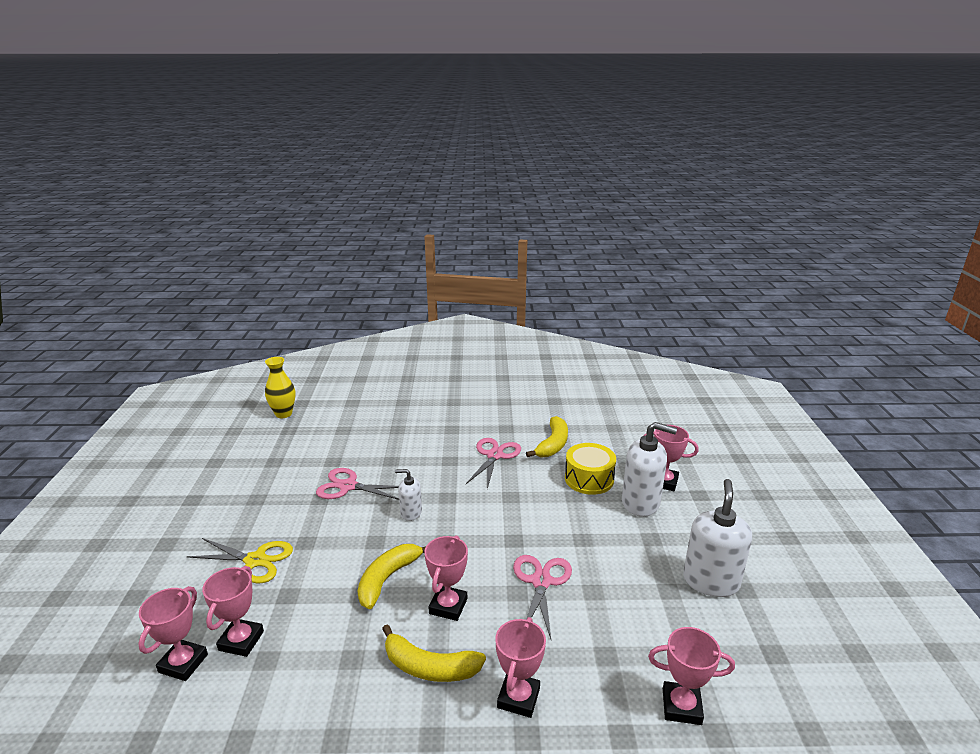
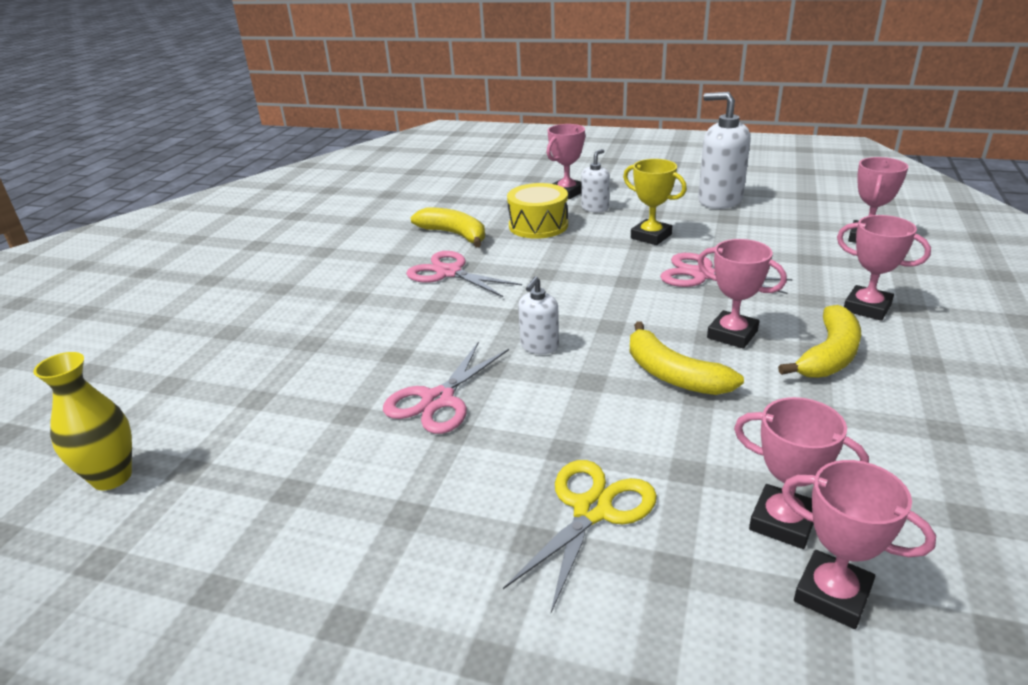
camera: 70 degrees left, 5 degrees up
white soap dispenser [622,422,677,517] -> white soap dispenser [581,149,610,212], size x0.55
none -> yellow trophy [623,159,687,245]

